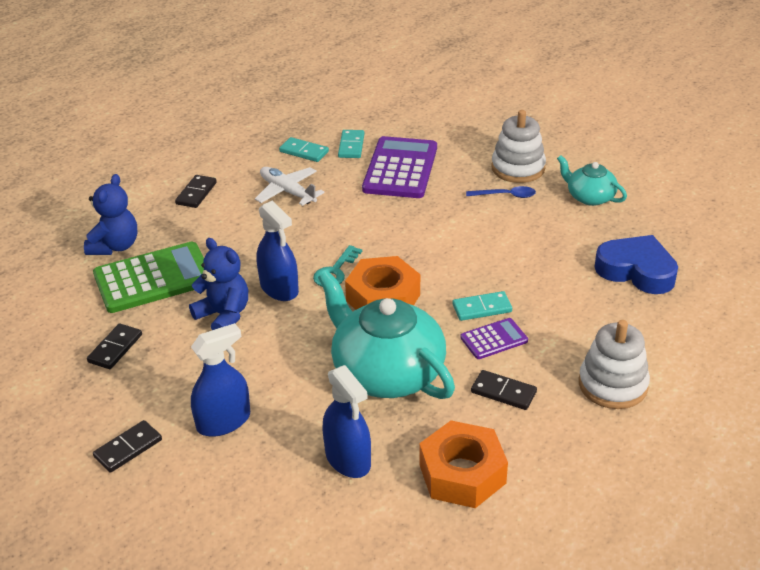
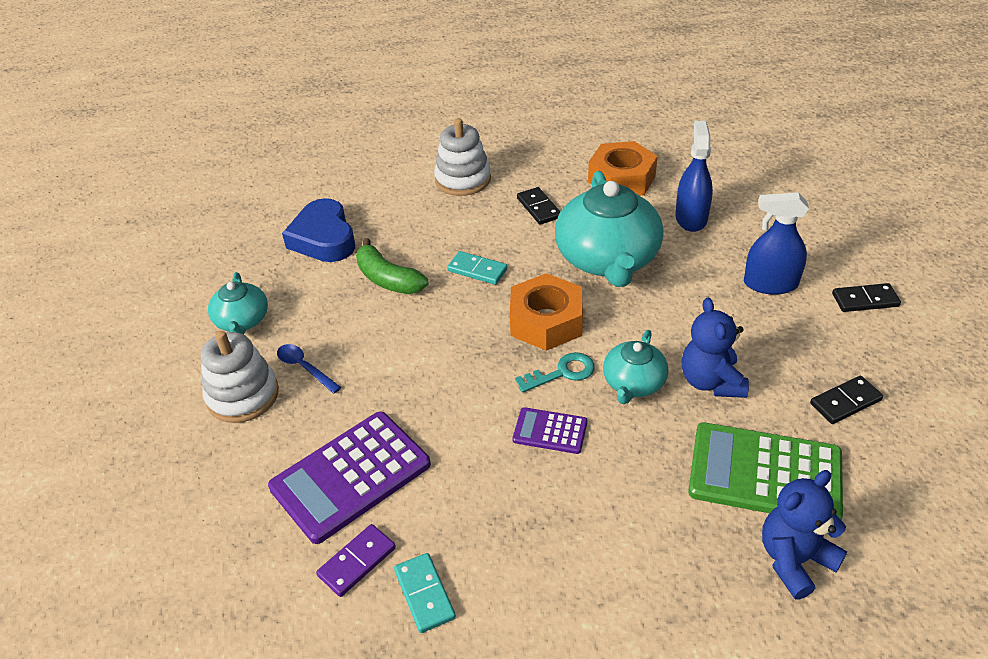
camera: 140 degrees left, 5 degrees up
black domino [175,175,217,208] -> none
white plane [255,167,325,206] -> none
blue spray bottle [257,200,299,301] -> turquoise teapot [603,330,668,404]
turquoise domino [338,130,364,158] -> purple domino [316,524,396,597]
purple calculator [460,318,528,359] -> purple calculator moved to [513,407,588,454]
none -> green banana [356,238,428,294]

